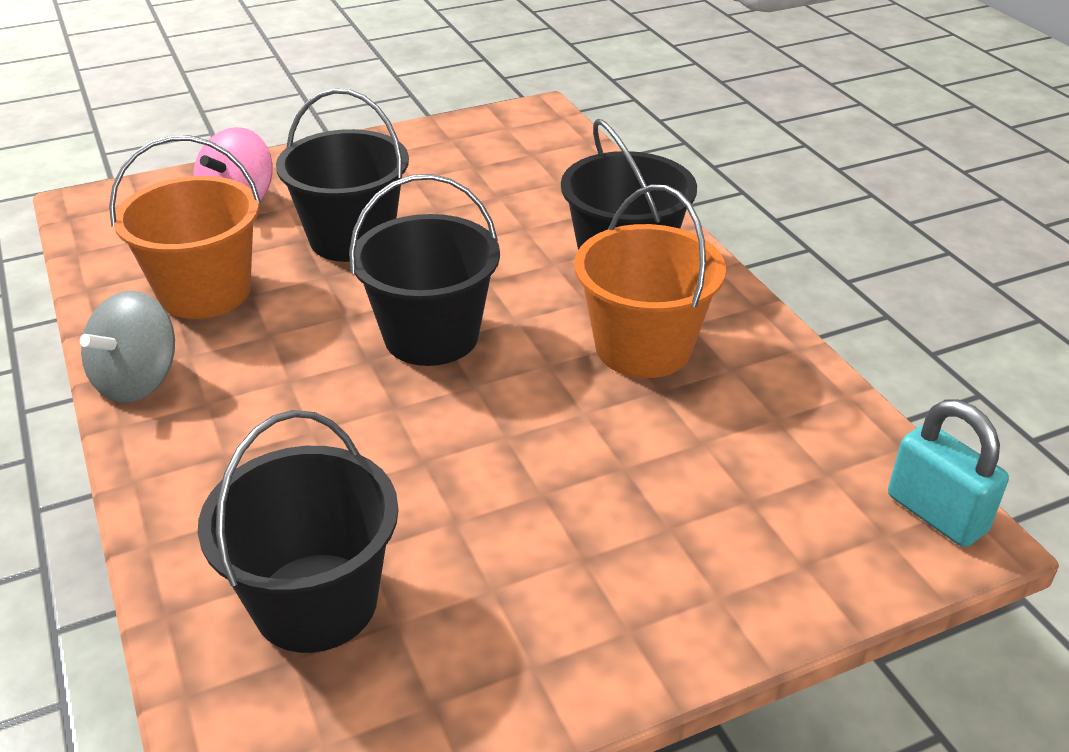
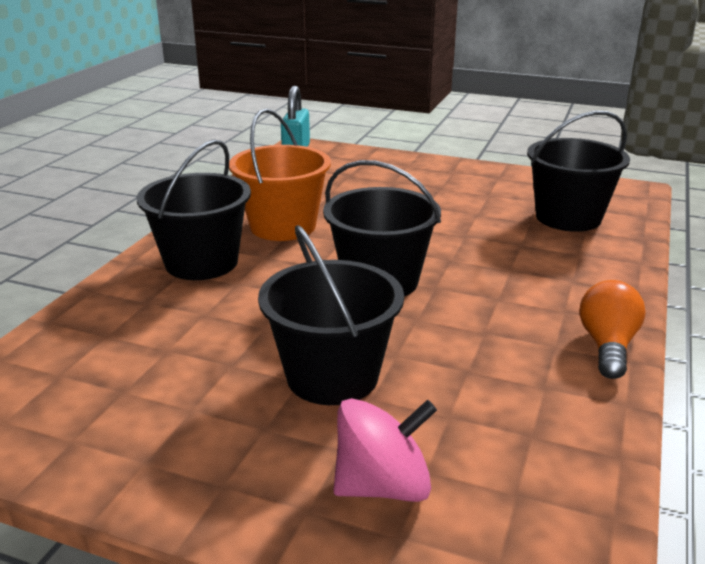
camera: 135 degrees left, 10 degrees down
grey spinning top [80,291,175,403] -> orange light bulb [579,280,646,379]
orange bucket [109,136,261,319] -> none

